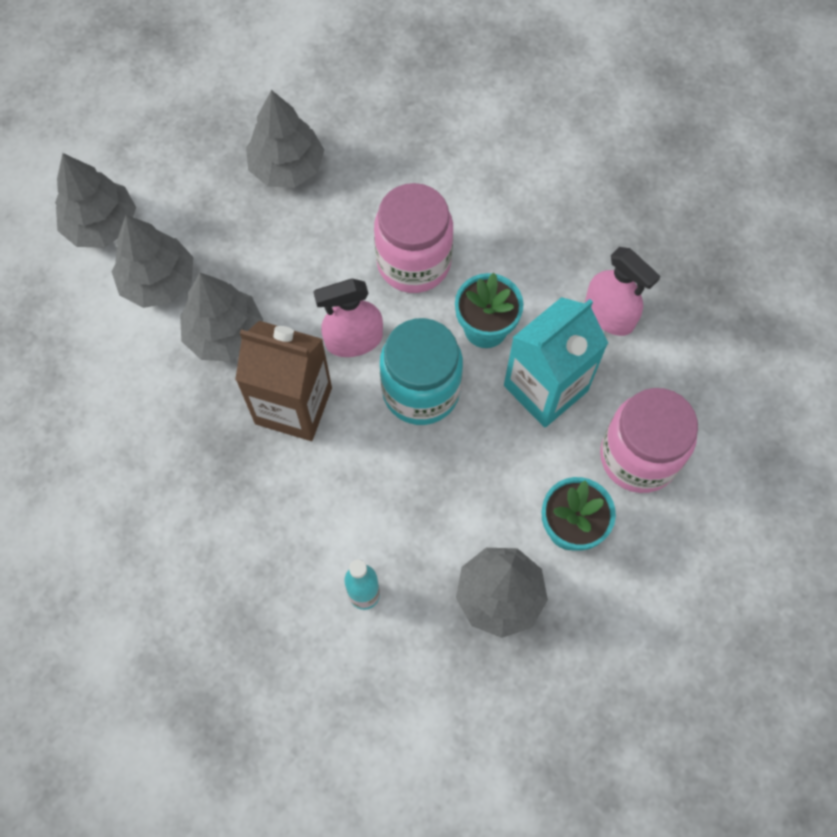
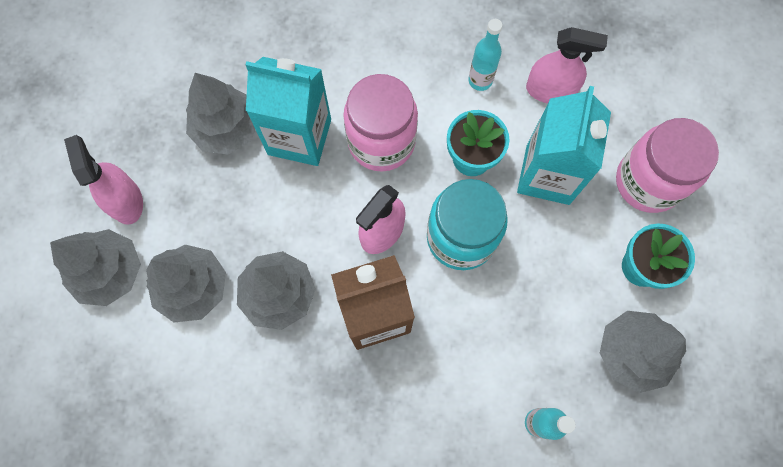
camera: 35 degrees left, 5 degrees up
none -> pink spray bottle [64,135,143,225]
none -> turquoise carton [245,57,331,166]
none -> turquoise bottle [468,19,502,91]

